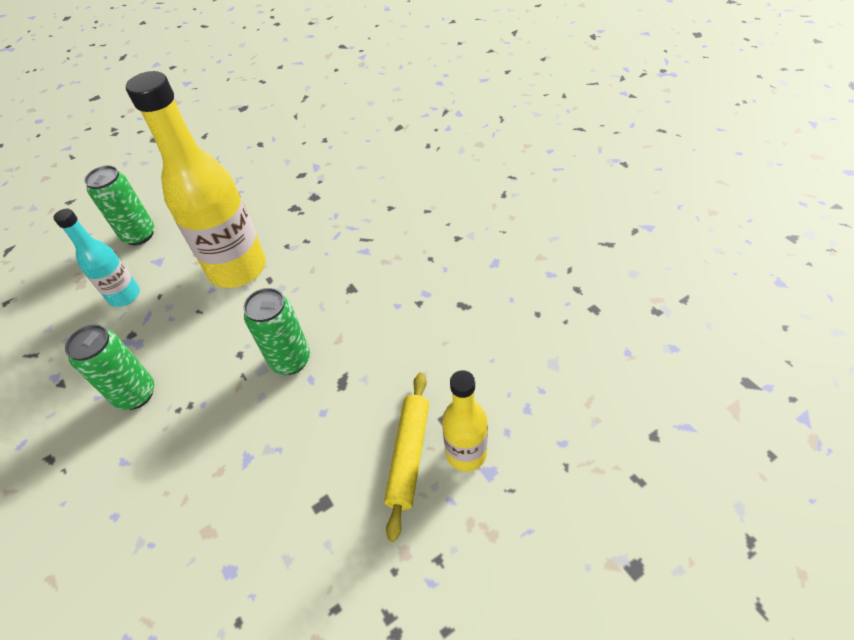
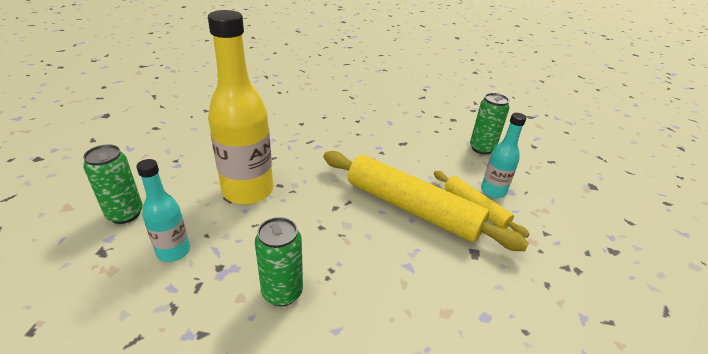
camera: 55 degrees left, 15 degrees down
green can [243,288,310,375] -> green can moved to [470,93,509,155]
yellow bottle [442,370,488,472] -> turquoise bottle [481,113,527,198]
none -> yellow rolling pin [323,151,529,251]

